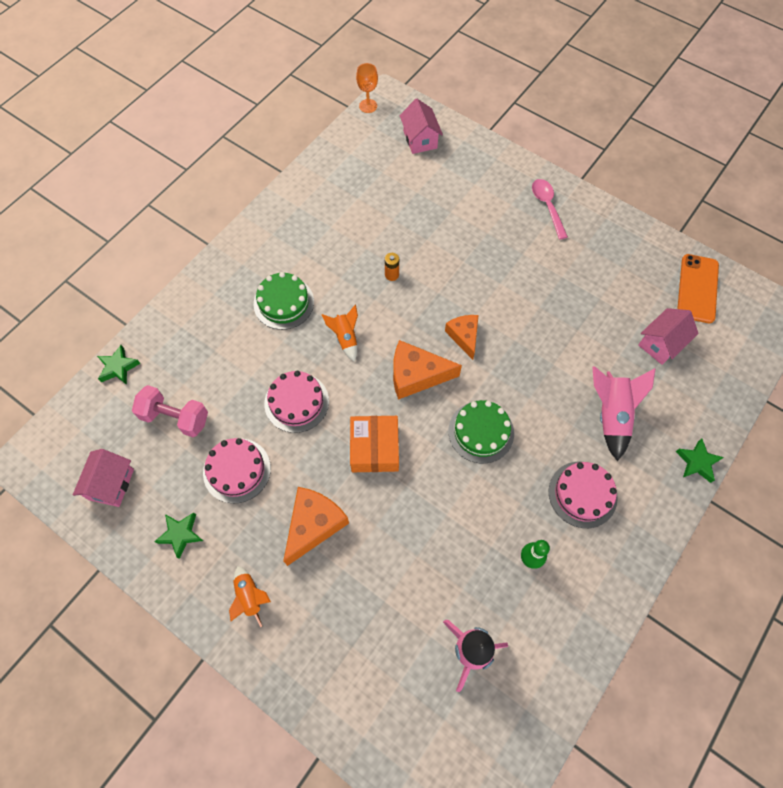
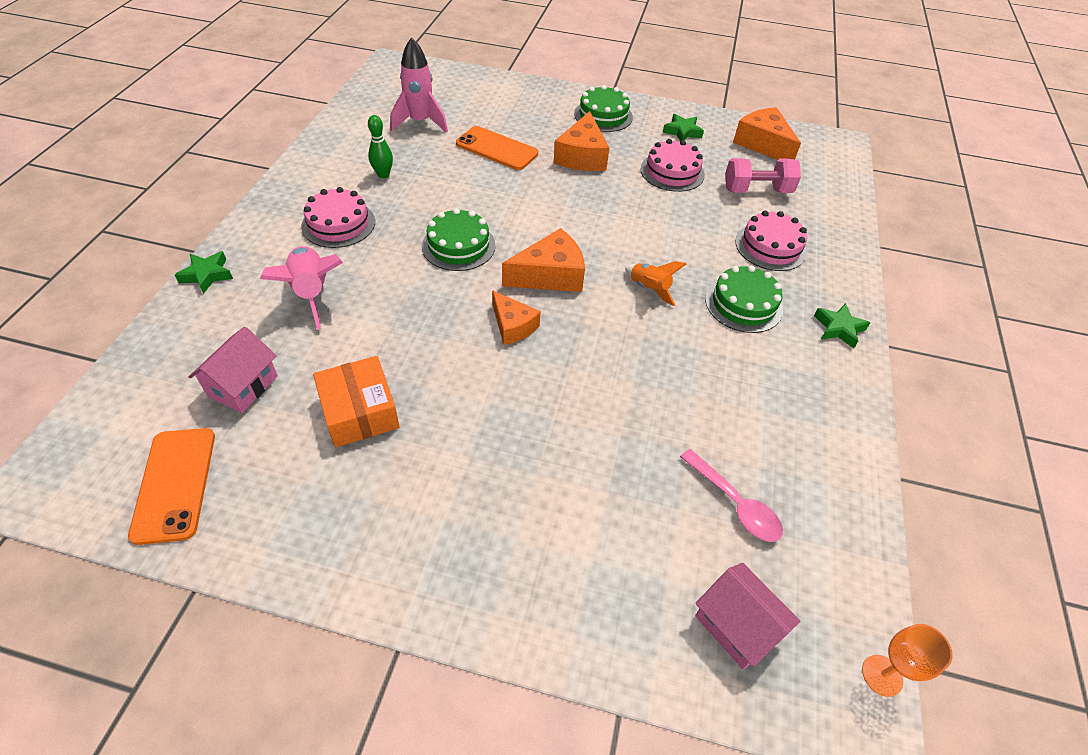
camera: 155 degrees right, 15 degrees down
pink house [73,449,134,507] -> orange cheese [733,107,801,160]
green star [97,345,141,385] -> green star moved to [814,303,870,348]
orange rocket [229,566,271,627] -> green cake [574,85,633,132]
pink cake [264,371,329,433] -> pink cake moved to [735,211,807,271]
orange box [350,416,399,472] -> orange box moved to [313,356,400,447]
orange battery [385,253,399,281] -> none
pink spoon [532,179,568,240] -> pink spoon moved to [680,449,783,542]
none -> orange phone [456,126,538,170]

